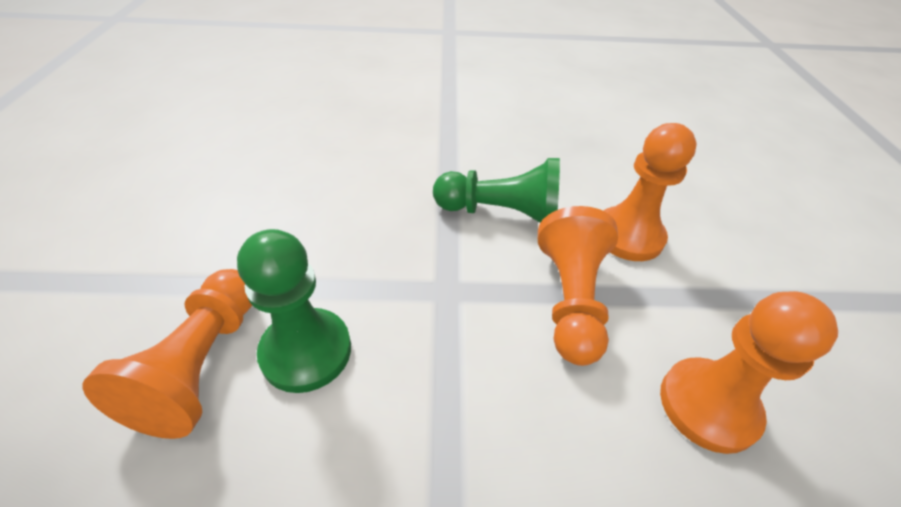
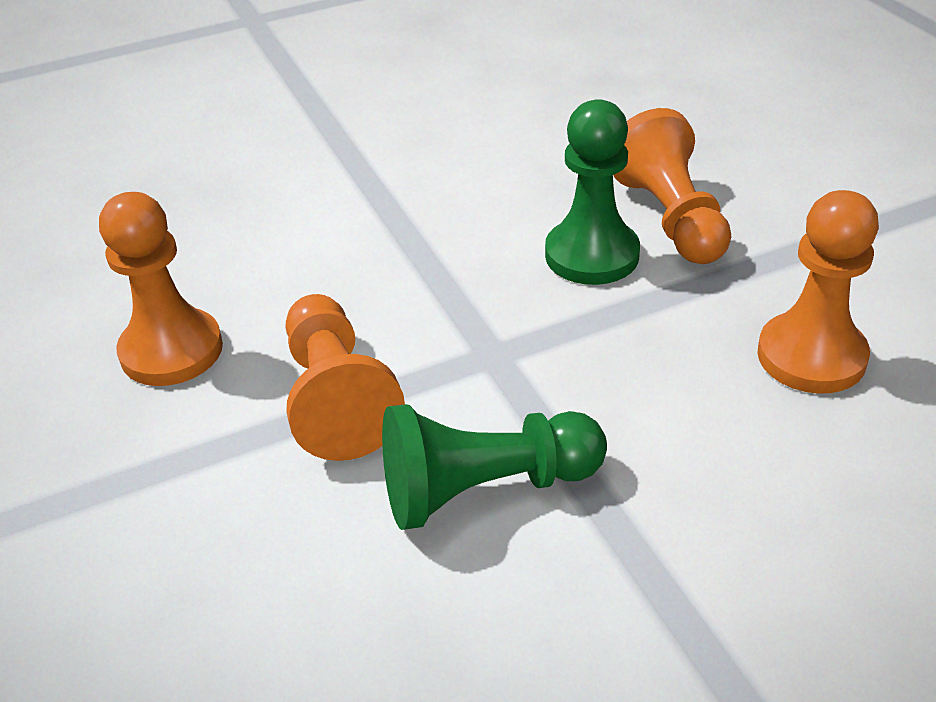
camera: 160 degrees right, 5 degrees down
orange pawn [604,123,697,261] -> orange pawn moved to [757,190,879,394]

